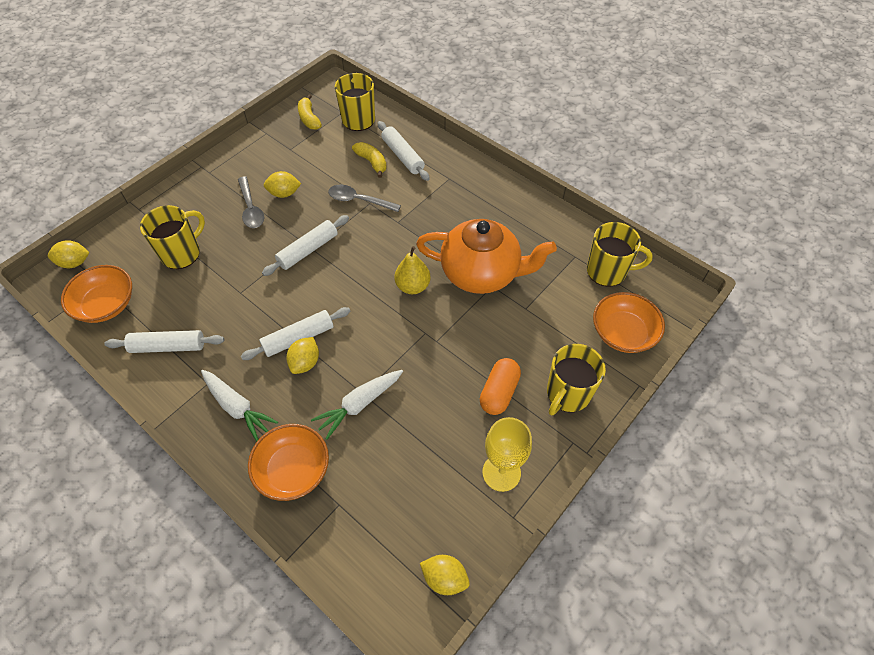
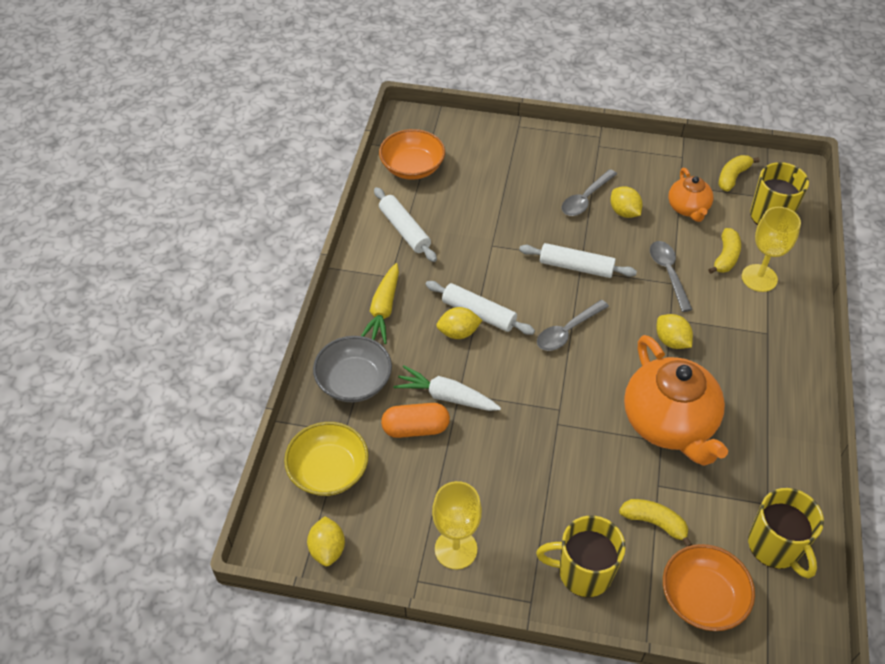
camera: 60 degrees right, 5 degrees down
yellow lemon [48,240,90,268] -> yellow lemon moved to [657,314,693,349]
yellow mug [140,205,205,269] -> none
white carrot [201,370,278,442] -> yellow carrot [361,263,399,344]
orange bowl [248,424,329,501] -> grey bowl [313,336,392,402]
white rolling pin [378,121,430,181] -> yellow goblet [742,207,801,292]
yellow pear [394,246,431,294] -> none
orange capsule [480,358,521,415] -> orange capsule moved to [381,403,450,438]
none -> yellow bowl [284,422,369,496]
none -> grey spoon [537,300,609,351]
none -> yellow banana [619,499,692,547]
none -> orange teapot [668,168,714,222]

